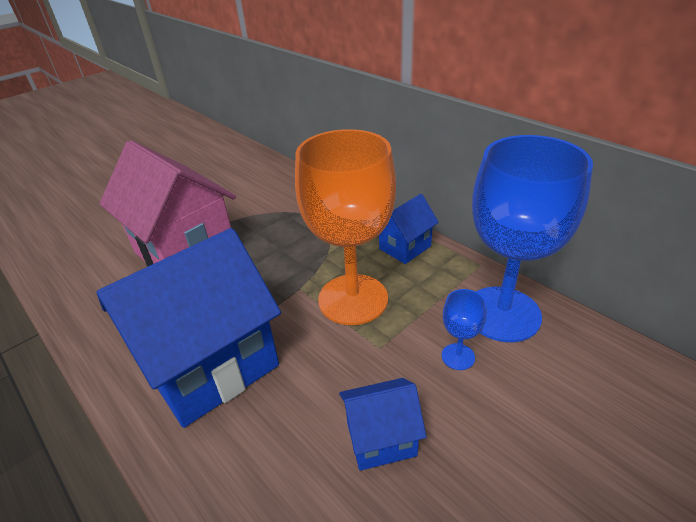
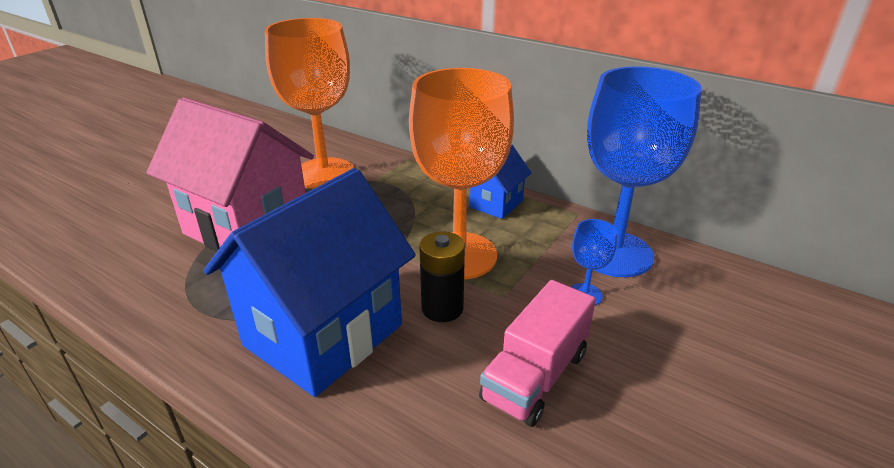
camera: 15 degrees left, 5 degrees down
blue house [339,378,427,471] -> pink truck [479,280,596,427]
none -> orange goblet [265,18,354,189]
none -> black battery [419,232,465,322]

